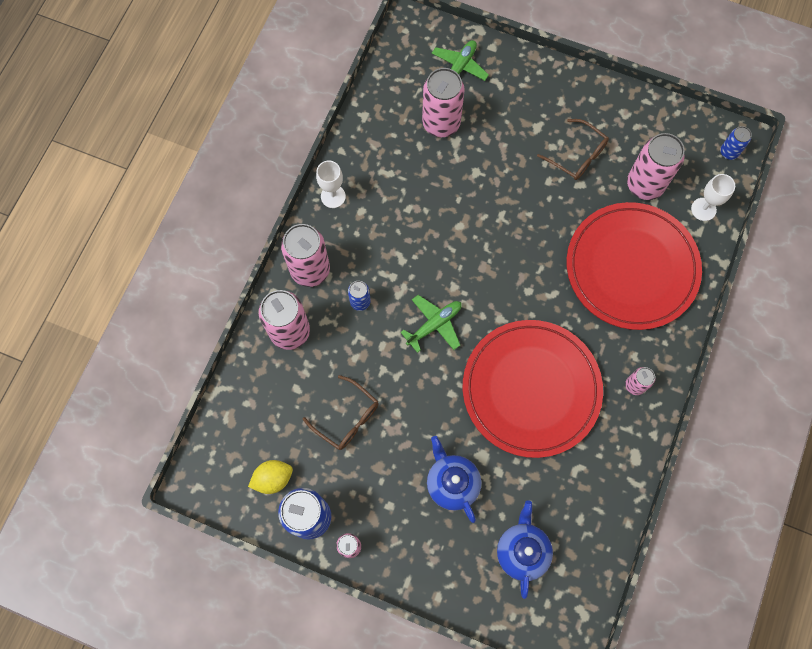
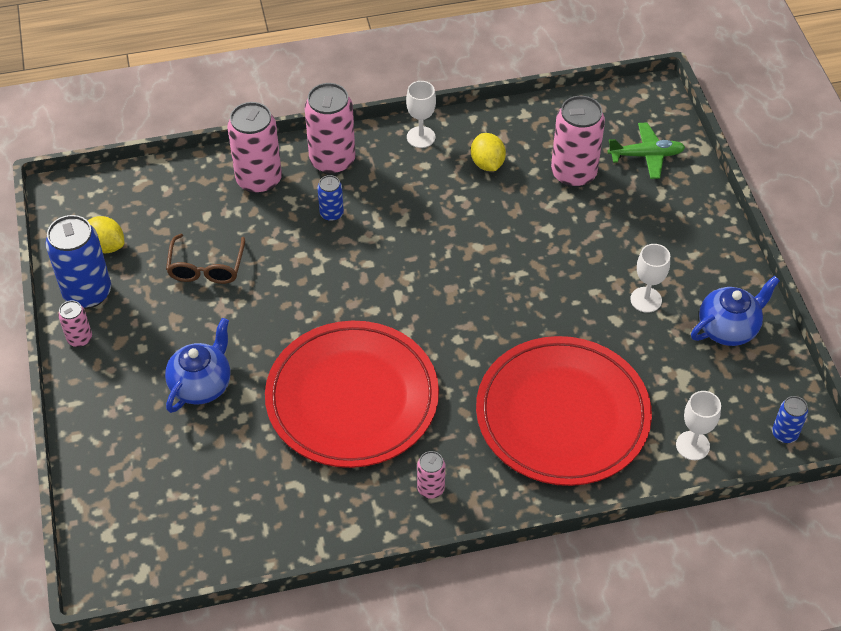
camera: 55 degrees right, 20 degrees down
green plane [401,295,462,353] -> none
blue teapot [497,500,553,599] -> blue teapot moved to [691,276,780,346]
brown glasses [537,119,609,180] -> white goblet [630,244,670,313]
pink can [627,133,684,200] -> none
none -> yellow lemon [471,133,506,171]

